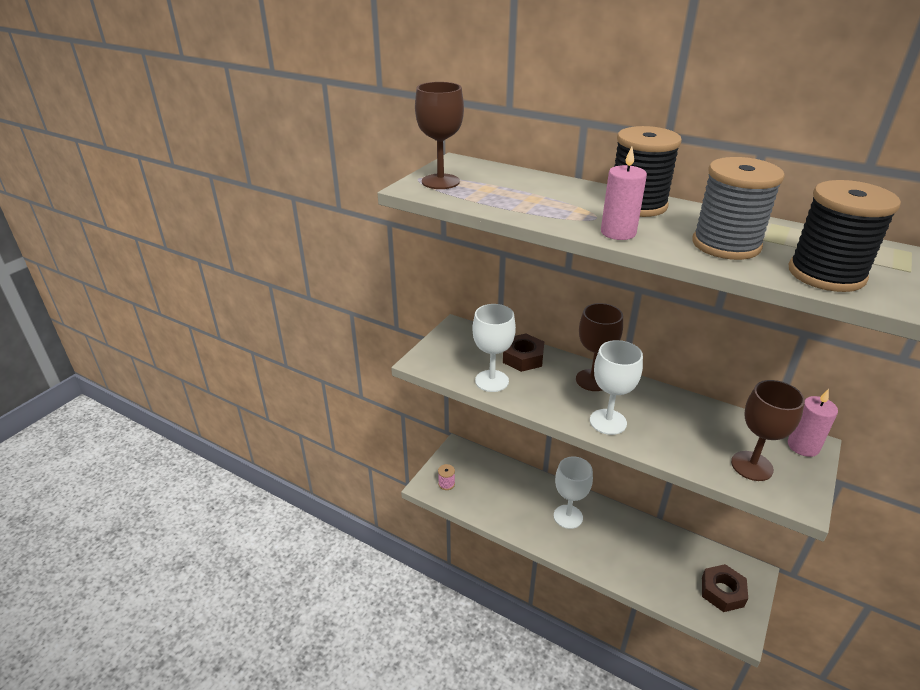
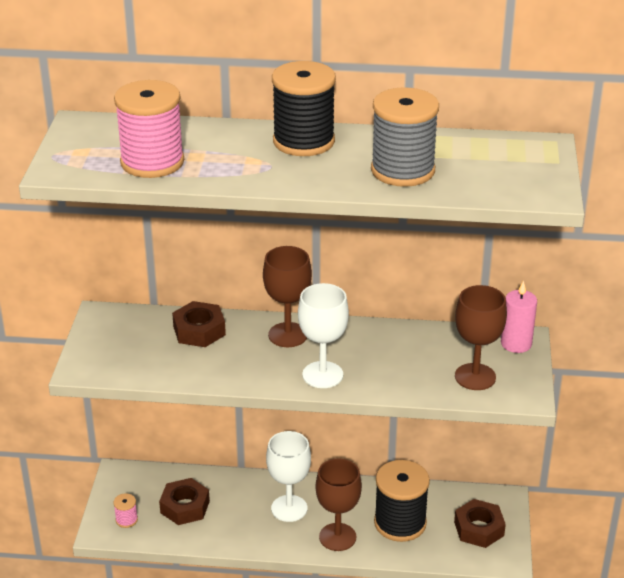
camera: 25 degrees left, 0 degrees up
brown goblet [415,82,464,189] -> brown goblet moved to [315,458,362,551]
white goblet [473,304,516,392] -> none
pink candle [601,147,647,240] -> none
black spool [789,180,901,292] -> black spool moved to [374,460,430,542]
none -> pink spool [114,80,184,178]
none -> brown nut [159,478,210,525]

